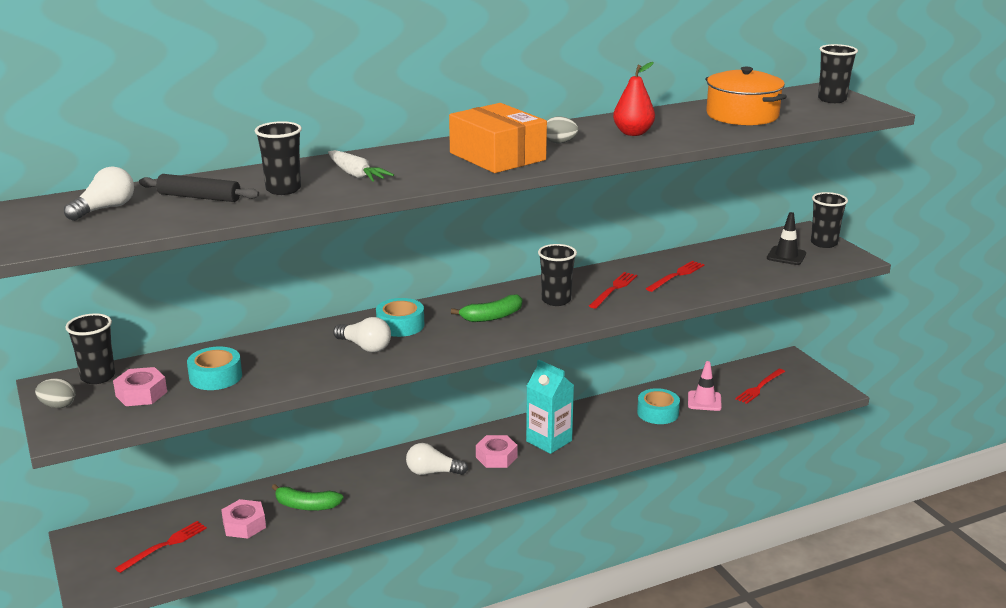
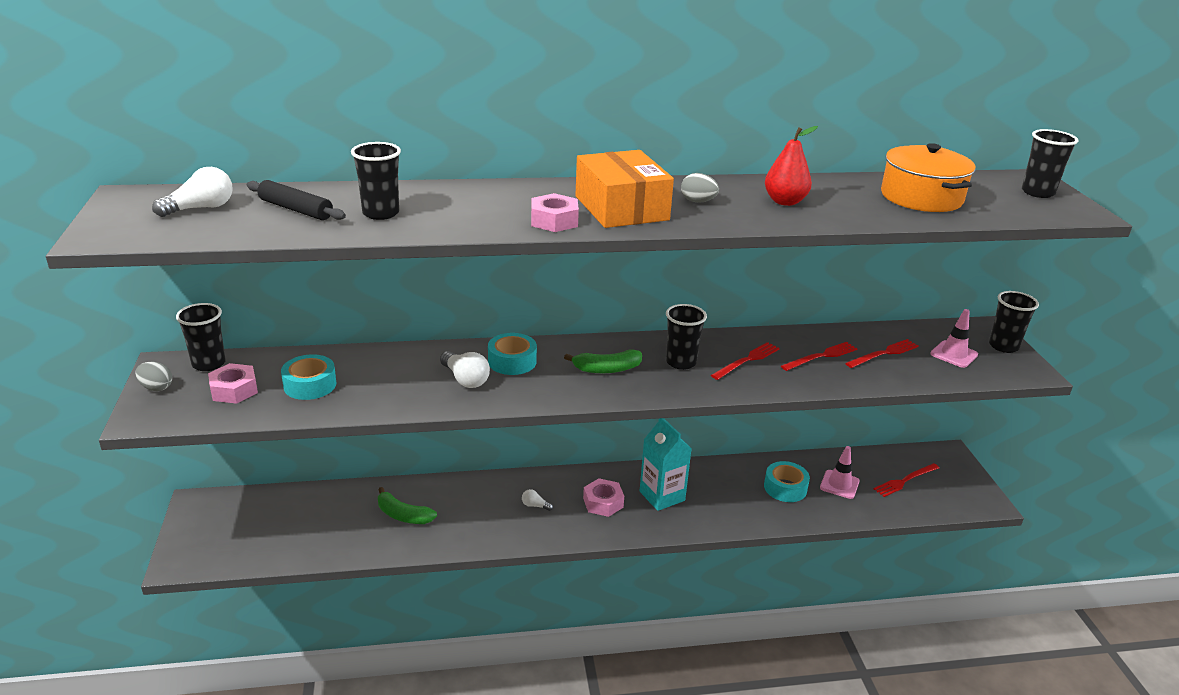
camera: 15 degrees right, 5 degrees up
red fork [115,521,207,573] -> red fork moved to [845,339,919,368]
pink nut [221,499,266,539] -> pink nut moved to [531,193,579,232]
white carrot [328,150,394,182] -> none
white light bulb [406,443,468,475] -> white light bulb [522,489,553,511], size x0.54
black traffic cone [767,212,806,265] -> pink traffic cone [930,309,978,368]

